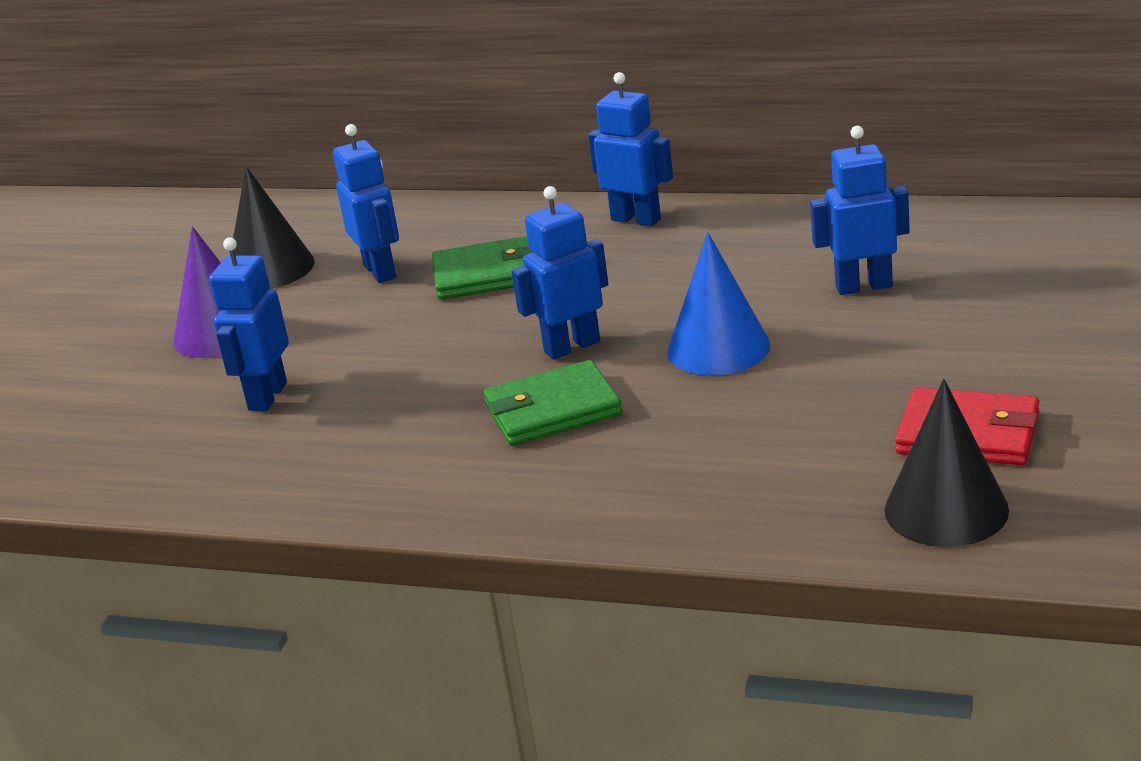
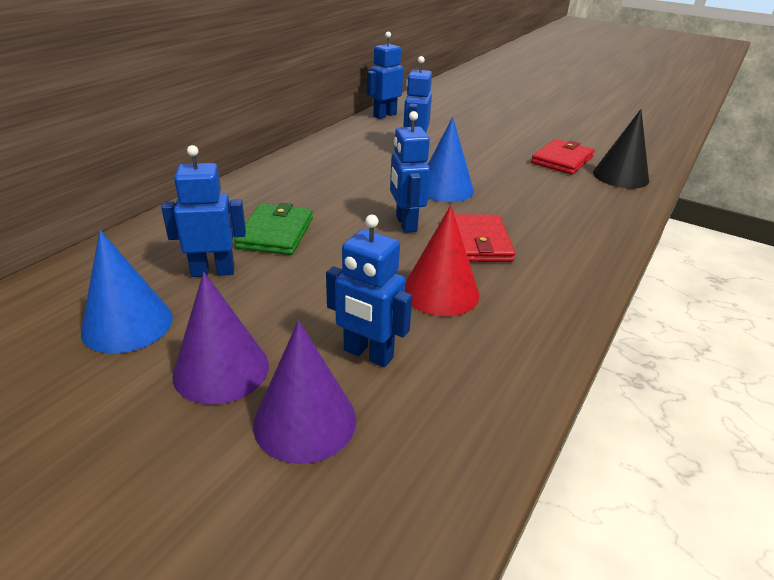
camera: 80 degrees left, 5 degrees up
black cone [233,166,315,289] -> blue cone [81,230,173,354]
green wallet [483,360,622,446] -> red wallet [454,214,515,262]
blue robot [588,72,673,227] -> blue robot moved to [367,31,403,119]
none -> purple cone [253,320,356,464]
none -> red cone [405,205,479,316]

